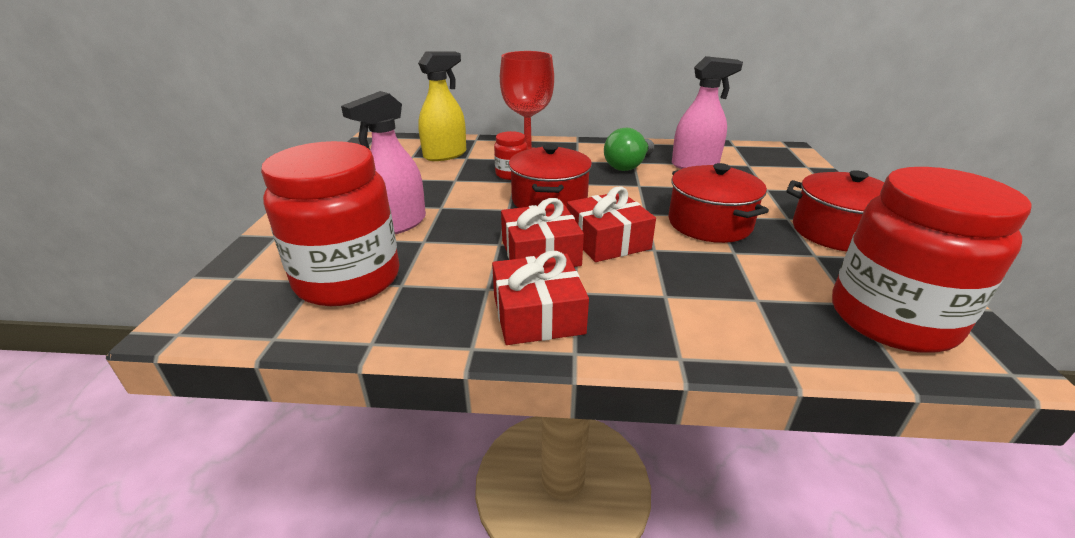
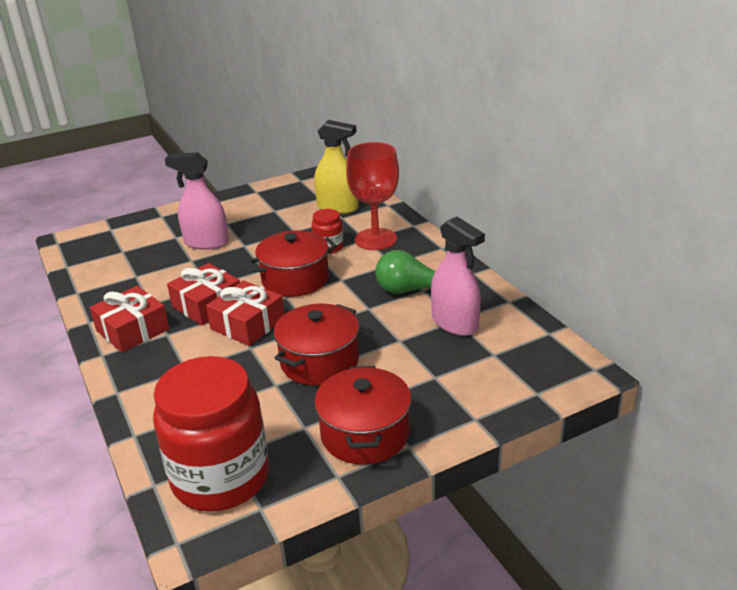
camera: 60 degrees right, 0 degrees up
red jar [261,141,400,306] -> none

